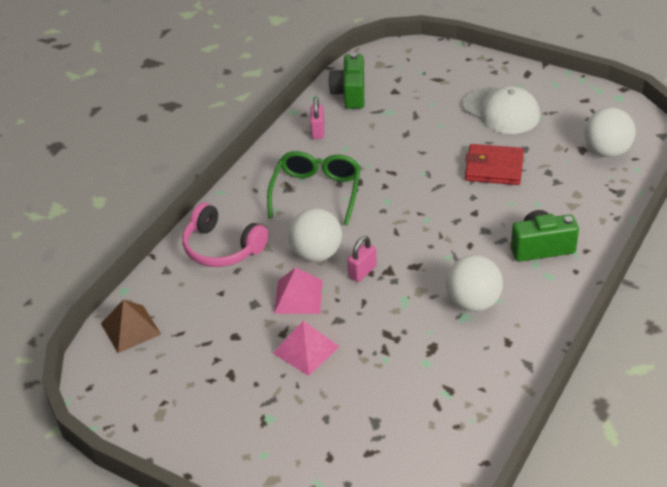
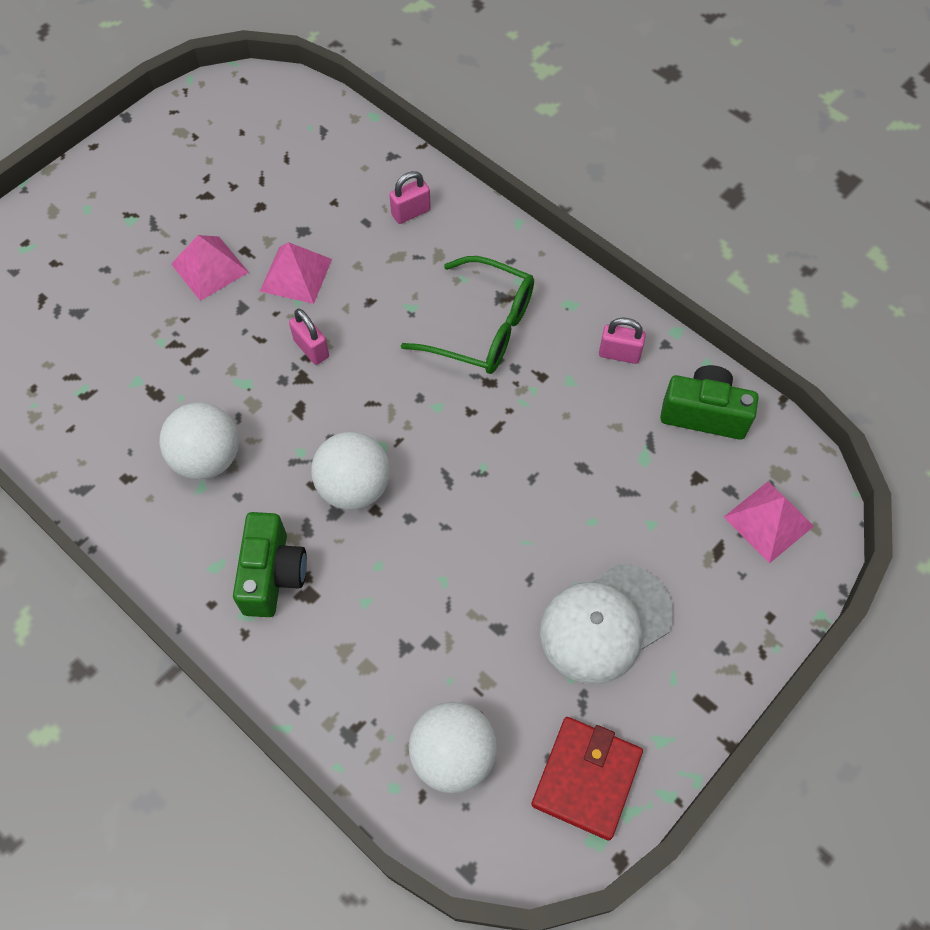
camera: 100 degrees right, 20 degrees up
brown pyramid [101,300,161,353] -> none
pink headphones [183,203,268,267] -> pink padlock [389,171,431,224]
white ball [288,208,342,262] -> white ball moved to [311,432,390,510]
red wallet [465,144,524,185] -> red wallet moved to [531,717,643,840]
none -> pink pyramid [724,481,814,564]

